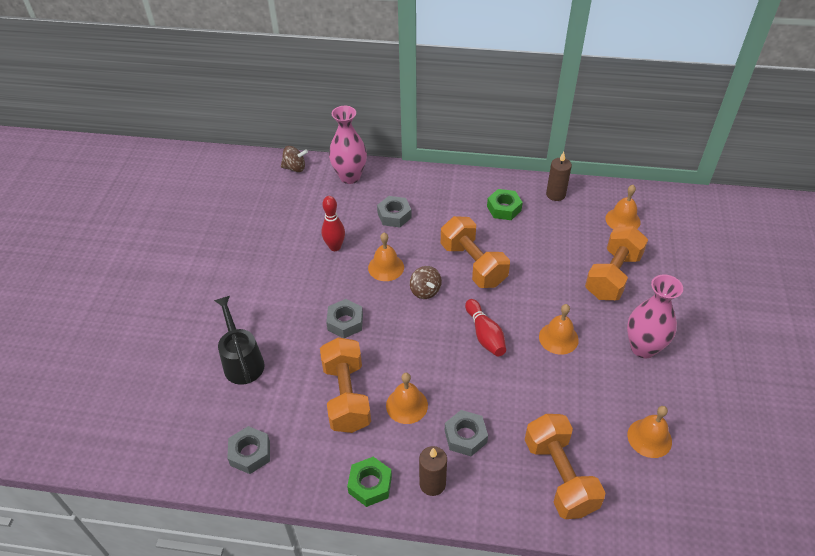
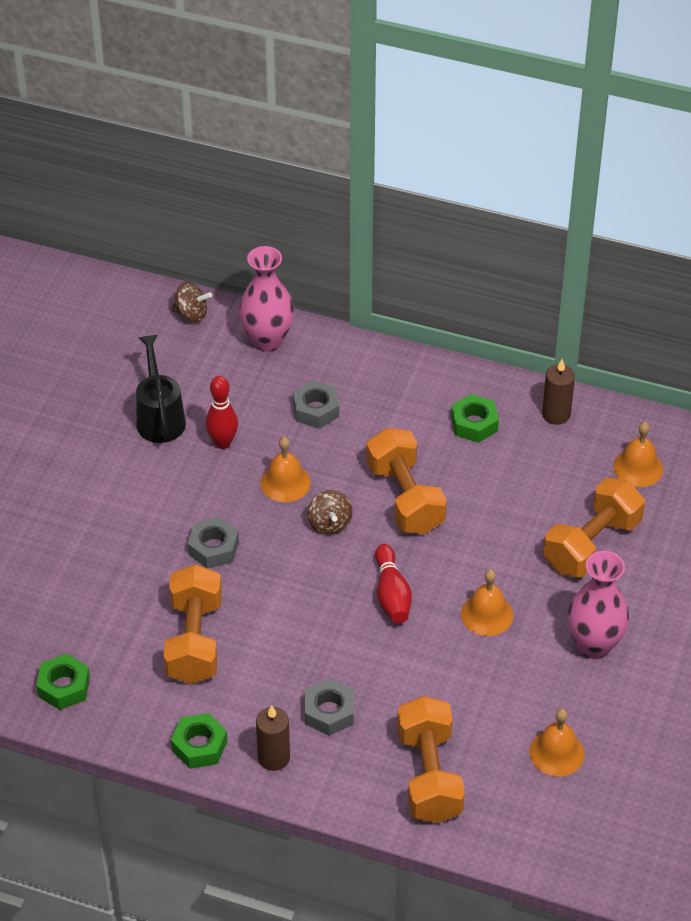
camera: 10 degrees right, 0 degrees up
black watering can [214,296,265,385] -> black watering can moved to [136,335,186,443]
grey nut [227,426,270,474] -> green nut [36,654,90,710]
orange bell [386,373,428,424] -> none

